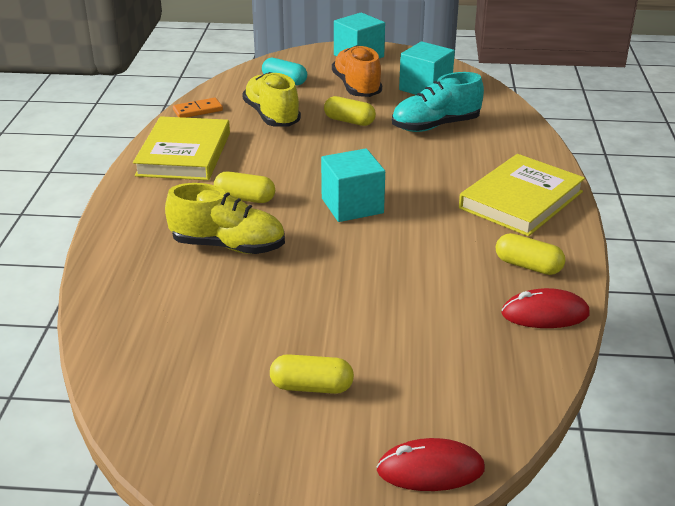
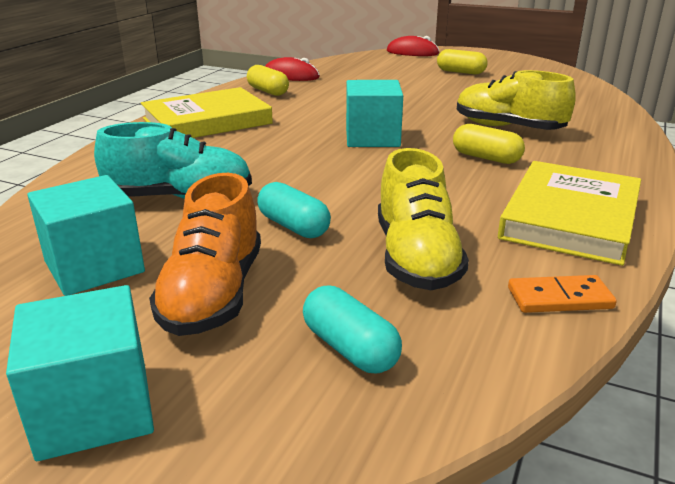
camera: 160 degrees left, 5 degrees down
yellow capsule [324,96,376,126] -> turquoise capsule [257,182,331,238]

